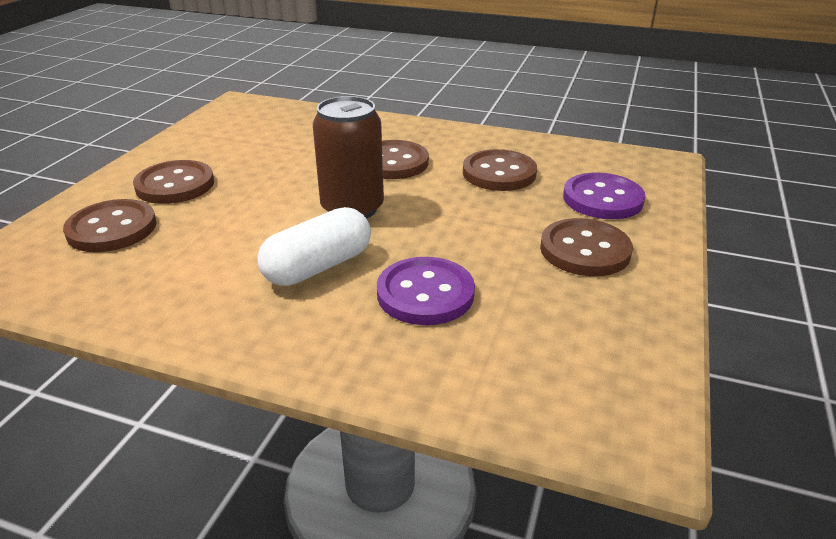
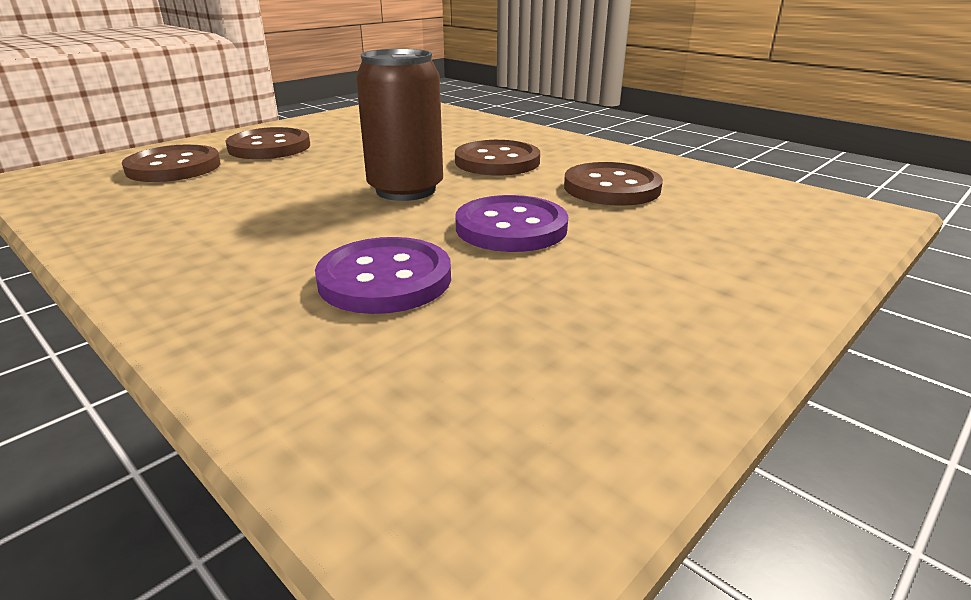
camera: 25 degrees right, 5 degrees down
white capsule [257,207,371,286] -> none
brown button [540,218,633,276] -> none
purple button [563,173,646,219] -> purple button moved to [456,195,568,252]

